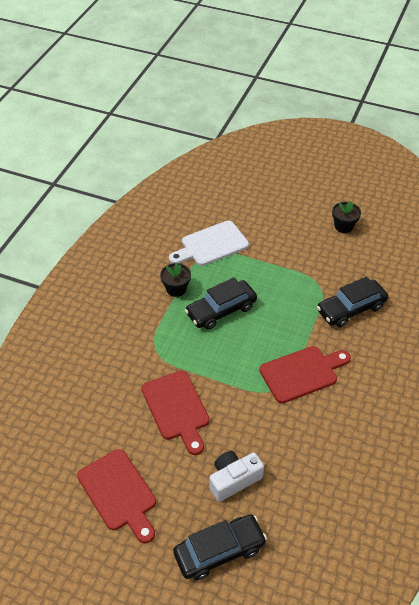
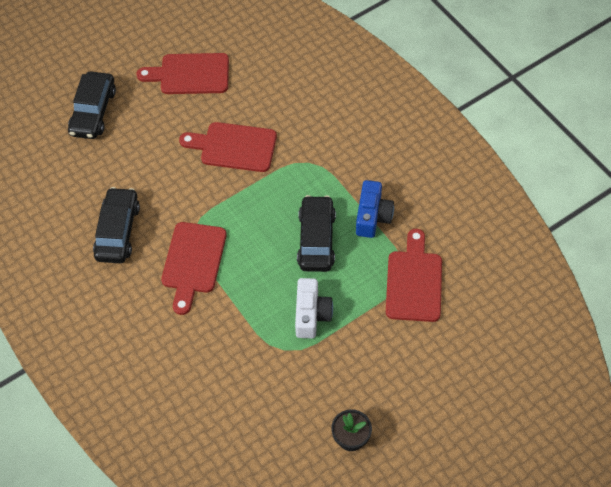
camera: 125 degrees right, 10 degrees up
black flower pot [160,263,191,297] -> blue camera [356,180,394,238]
white cutting board [169,221,249,266] -> red cutting board [386,229,442,322]
white camera [209,451,264,502] -> white camera moved to [295,278,333,338]
black car [317,277,388,327] -> black car moved to [93,187,140,263]

